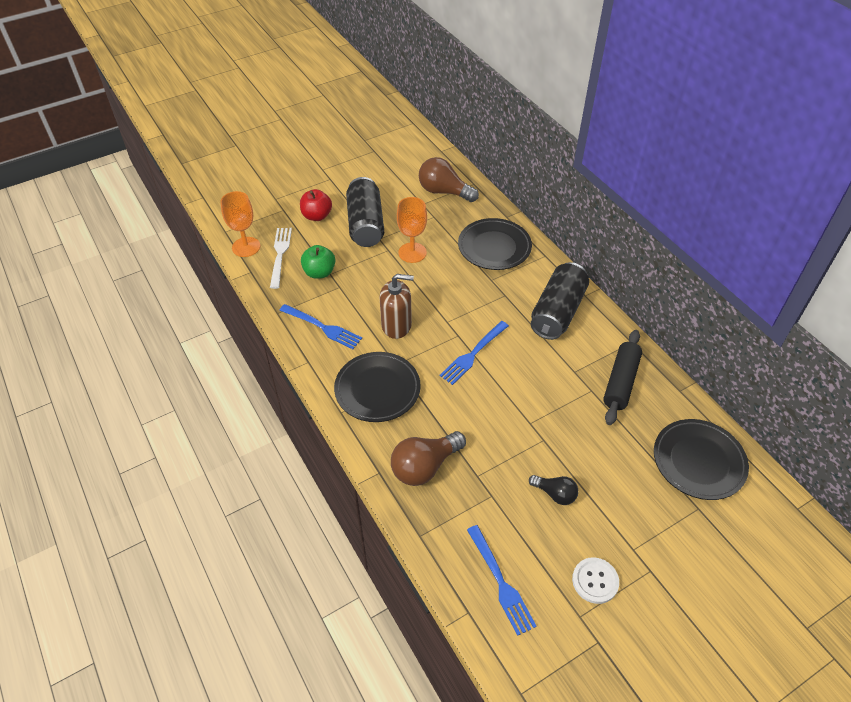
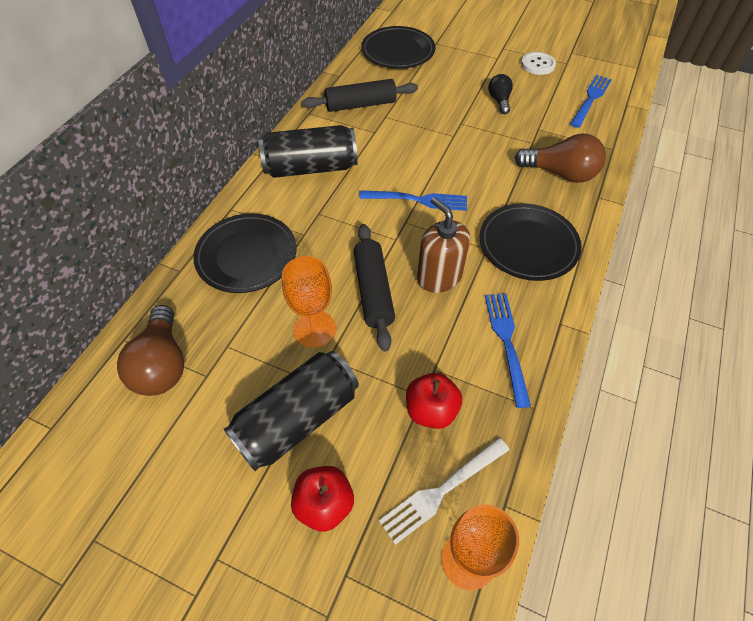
camera: 125 degrees left, 5 degrees up
green apple [301,245,336,279] -> red apple [406,373,462,429]
none -> black rolling pin [354,224,395,352]

